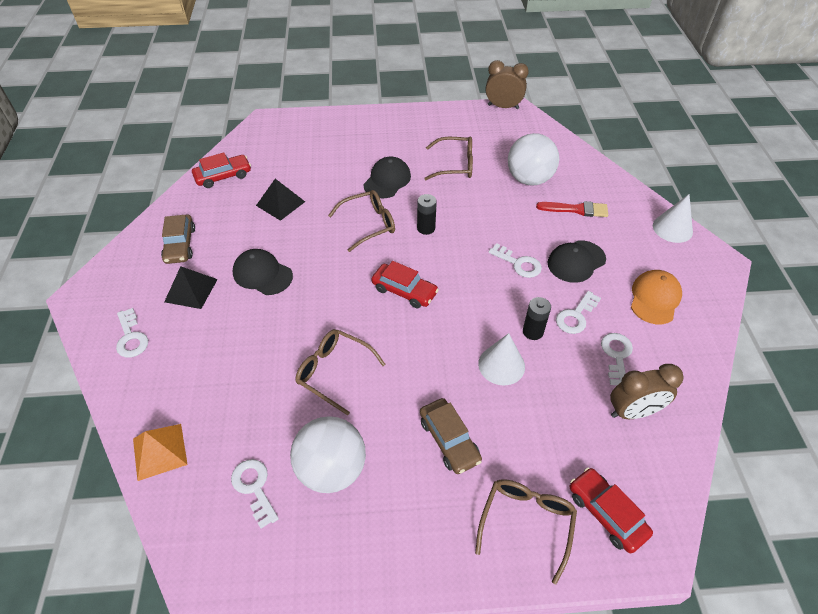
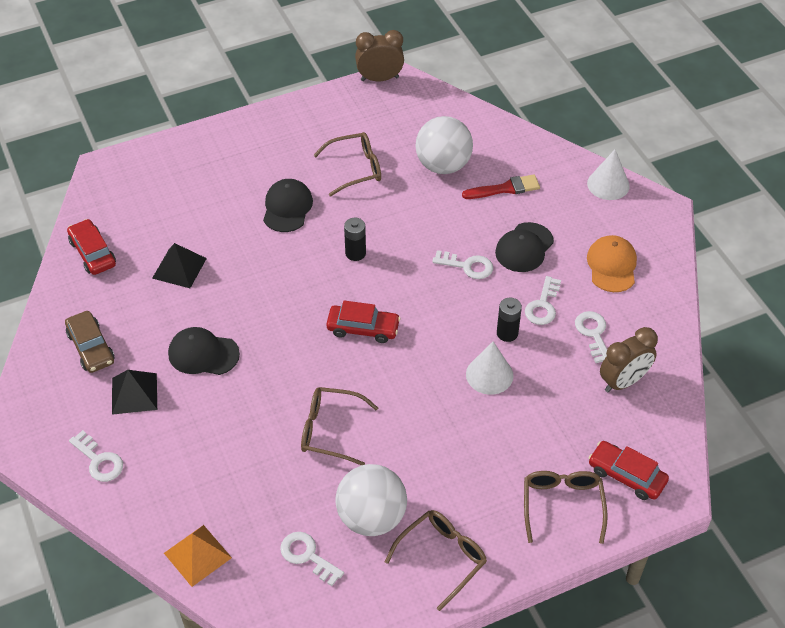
camera: 20 degrees left, 0 degrees up
red car [192,153,251,188] -> red car turned 75 degrees counterclockwise [67,219,116,275]
brown glasses [328,190,395,252] -> brown glasses moved to [385,510,487,611]
brown car [420,398,482,474] -> none

